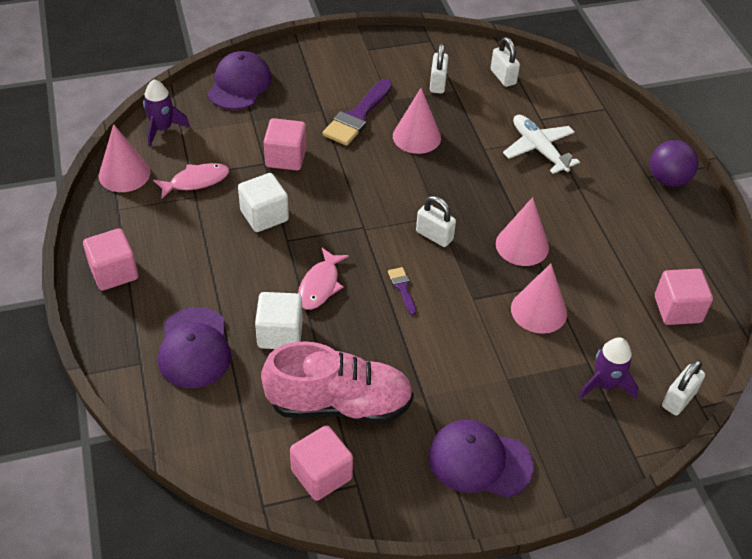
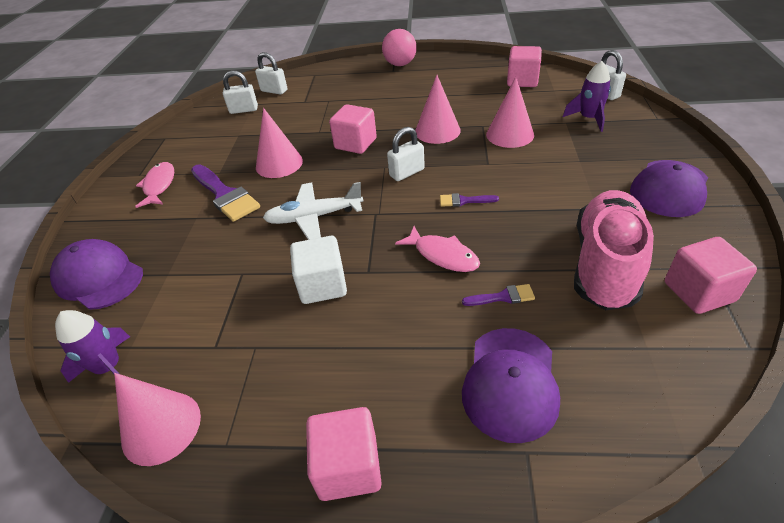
camera: 65 degrees left, 5 degrees down
pink fish [153,163,229,199] -> pink fish moved to [135,162,174,208]
purple cap [158,307,231,388] -> purple cap turned 90 degrees clockwise [462,328,560,443]
white cube [255,292,303,349] -> purple brush [462,284,535,306]
pink cube [264,118,306,171] -> pink cube moved to [329,104,377,154]
white padlock [430,43,448,93] -> white padlock moved to [255,52,287,95]
white plane [503,115,580,174] -> white plane moved to [263,182,363,240]
purple ball [650,140,698,187] -> pink ball [382,29,417,66]

